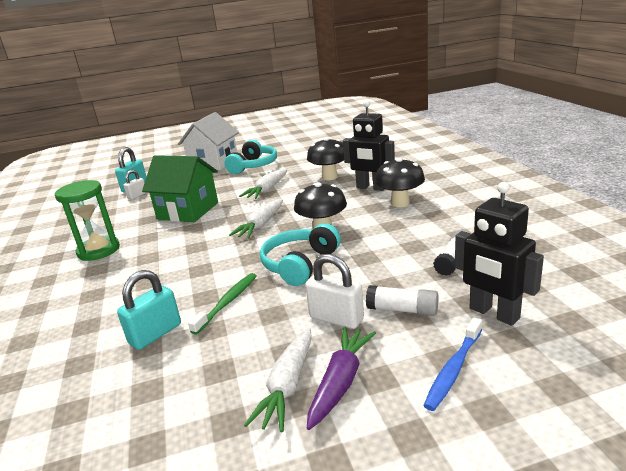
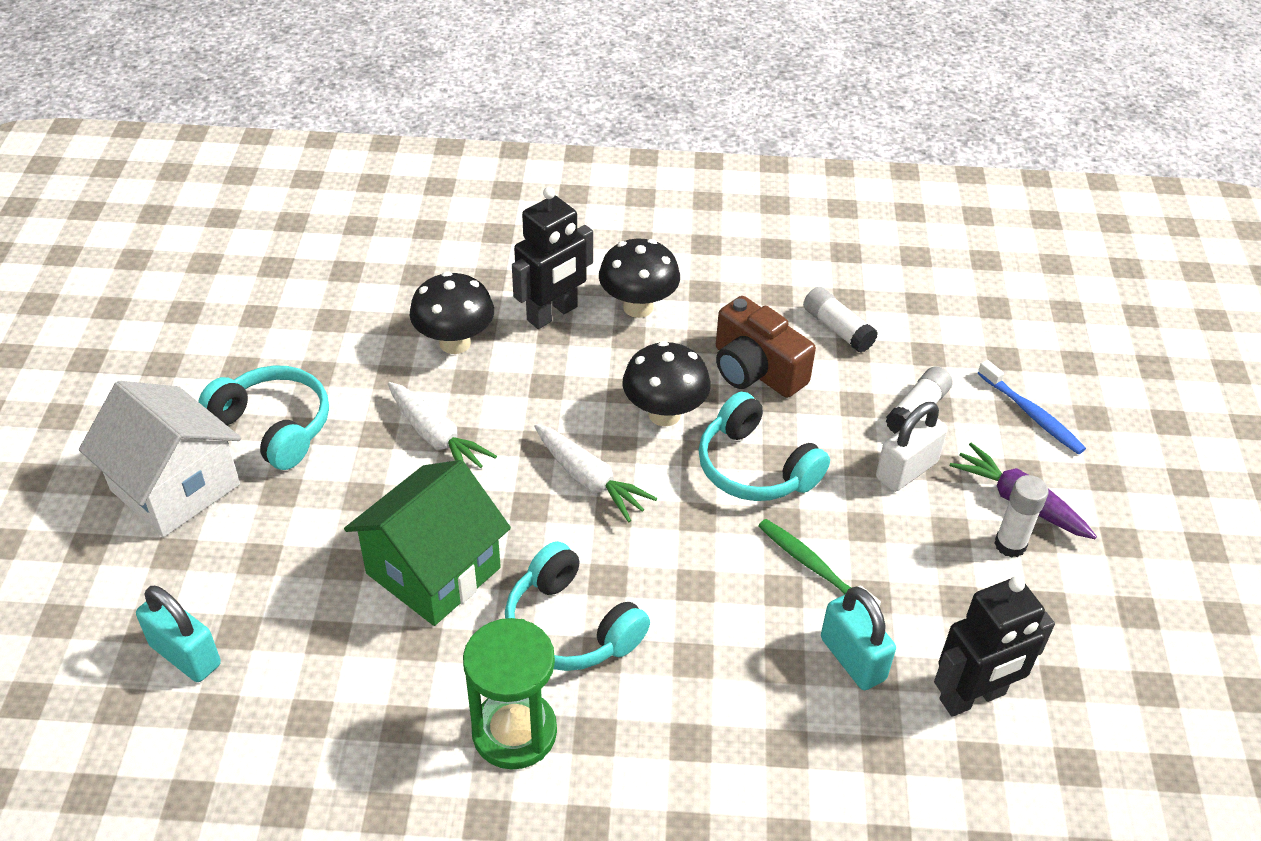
camera: 75 degrees left, 20 degrees up
white padlock [123,170,147,200] -> none
white carrot [244,328,312,433] -> white glue stick [994,475,1049,558]
black robot [455,182,544,326] -> black robot moved to [934,576,1055,717]
none -> turquoise headphones [505,541,650,671]
none -> brown camera [716,296,816,398]

